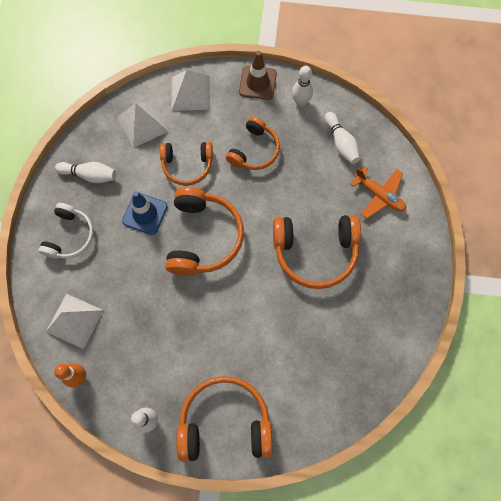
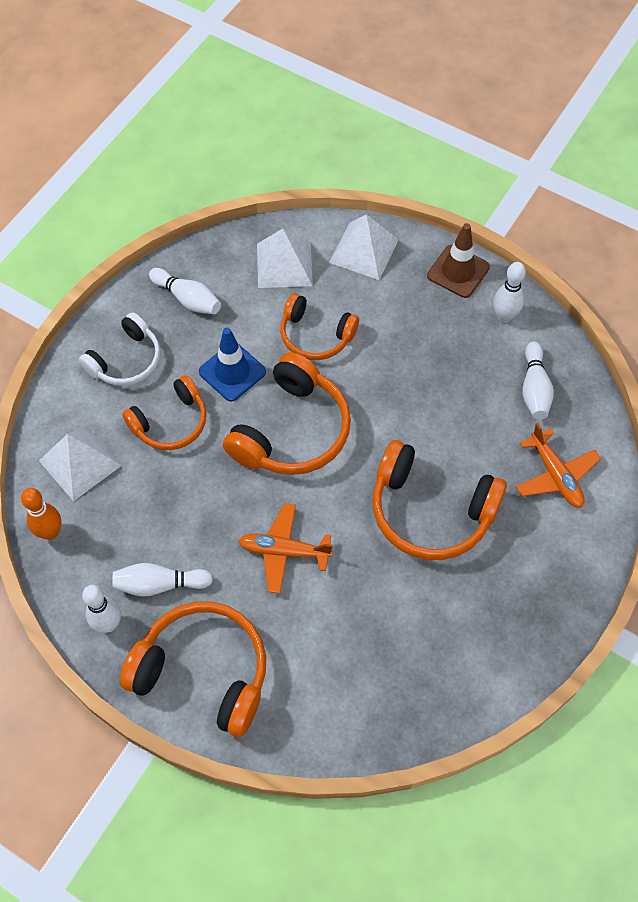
camera: 25 degrees right, 10 degrees down
orange headphones [226,116,280,170] -> orange headphones moved to [122,375,206,450]
none -> white bowling pin [113,563,213,597]
none -> orange plane [238,503,333,593]

